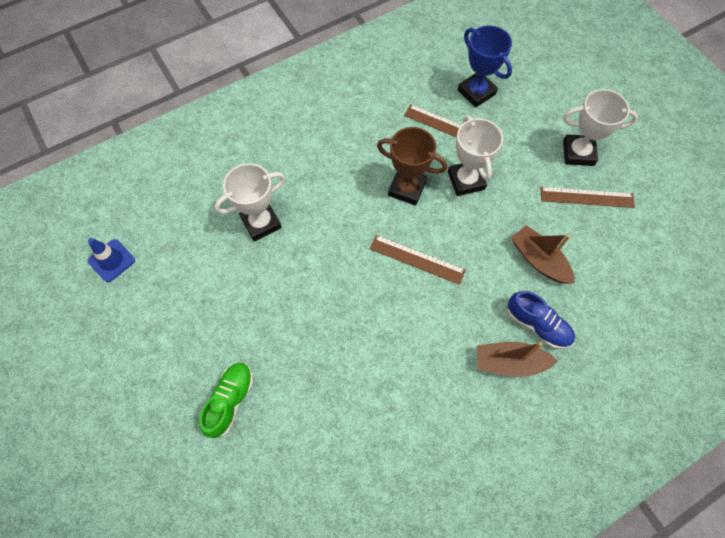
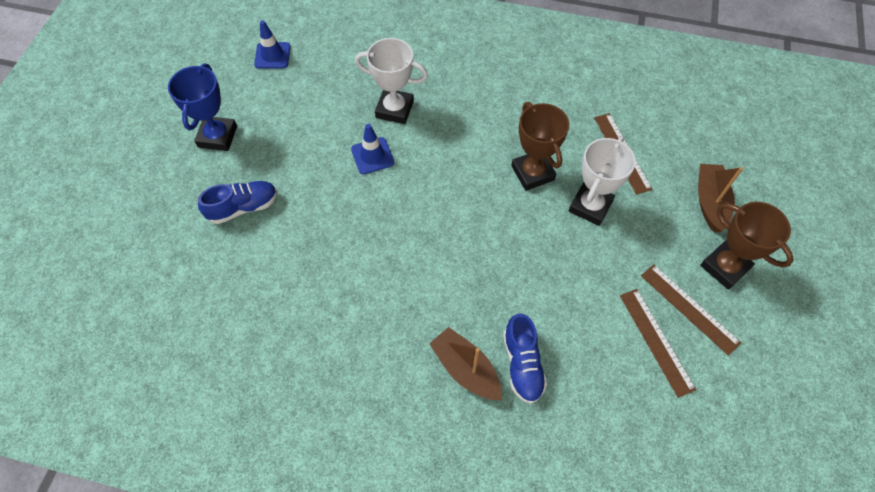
camera: 45 degrees right, 5 degrees down
green shoe [199,363,253,438] -> blue shoe [198,181,277,224]
brown ruler [370,235,466,285] -> brown ruler moved to [620,289,696,398]
blue trophy [458,25,512,108] -> blue trophy moved to [168,63,237,151]
brown boat [511,225,575,284] -> brown boat moved to [698,164,743,233]
white trophy [563,89,638,166] -> brown trophy [700,202,794,290]
none -> blue traffic cone [351,124,394,174]

